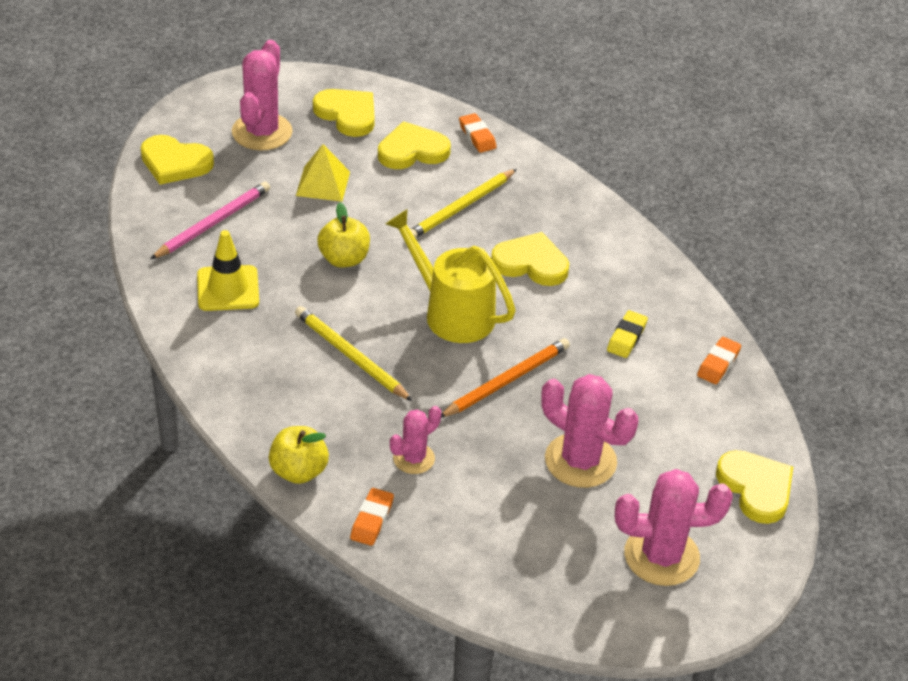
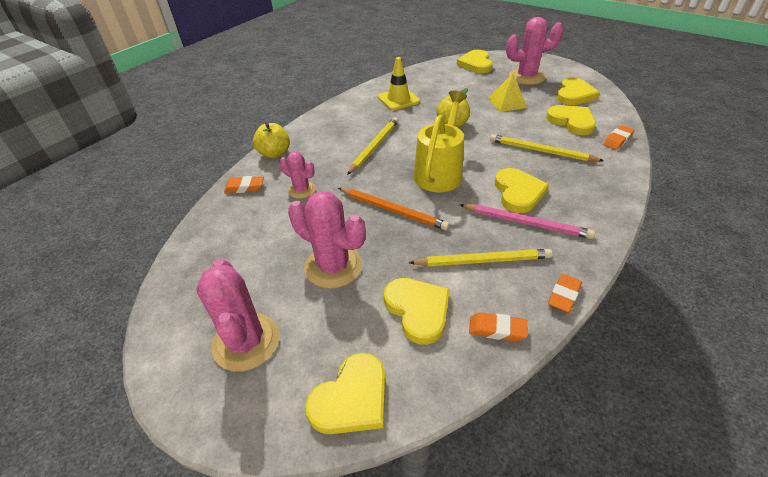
camera: 75 degrees right, 0 degrees up
pink pencil [150,181,270,259] -> pink pencil moved to [460,204,595,239]
pink cactus [541,374,638,488] -> pink cactus turned 75 degrees counterclockwise [288,191,366,289]
yellow eraser [607,310,648,358] -> yellow pencil [409,249,552,266]
none -> yellow heart [384,278,450,345]
none -> orange eraser [548,274,582,313]

